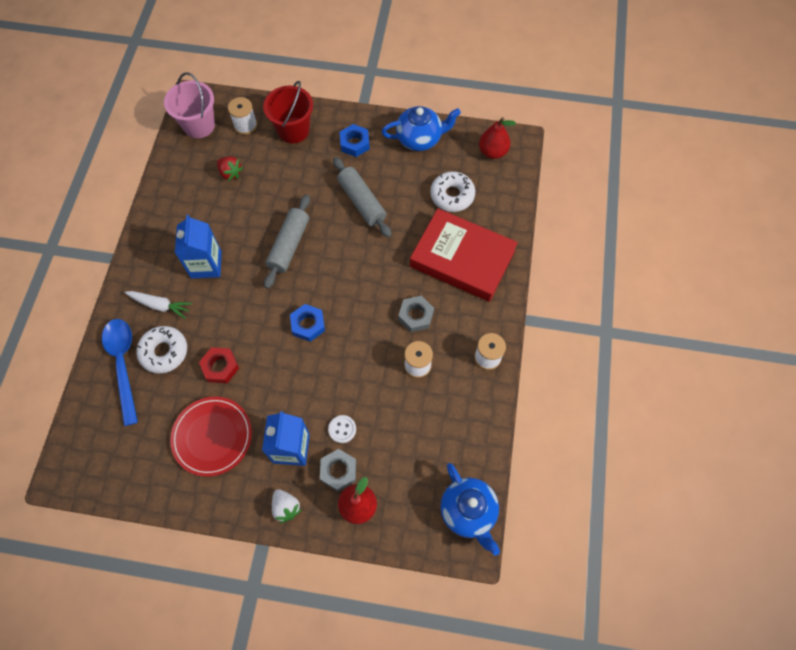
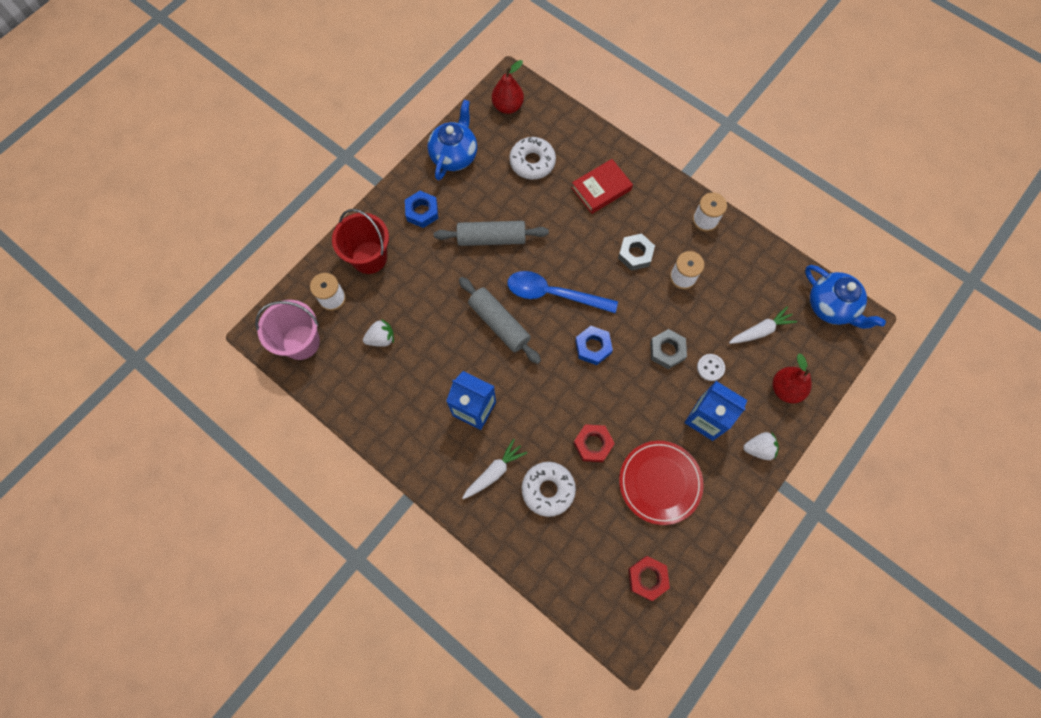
camera: 60 degrees left, 5 degrees up
blue spoon [102,319,138,426] -> blue spoon moved to [508,271,618,313]
red strawberry [217,157,243,181] -> white strawberry [363,319,394,347]
grey nut [320,449,356,491] -> grey nut moved to [650,329,687,369]
red book [410,209,518,302] -> red book [571,159,633,214], size x0.56
blue teapot [440,463,500,556] -> blue teapot turned 45 degrees clockwise [805,265,886,329]
none -> red nut [628,556,670,601]
none -> white carrot [729,306,797,344]

